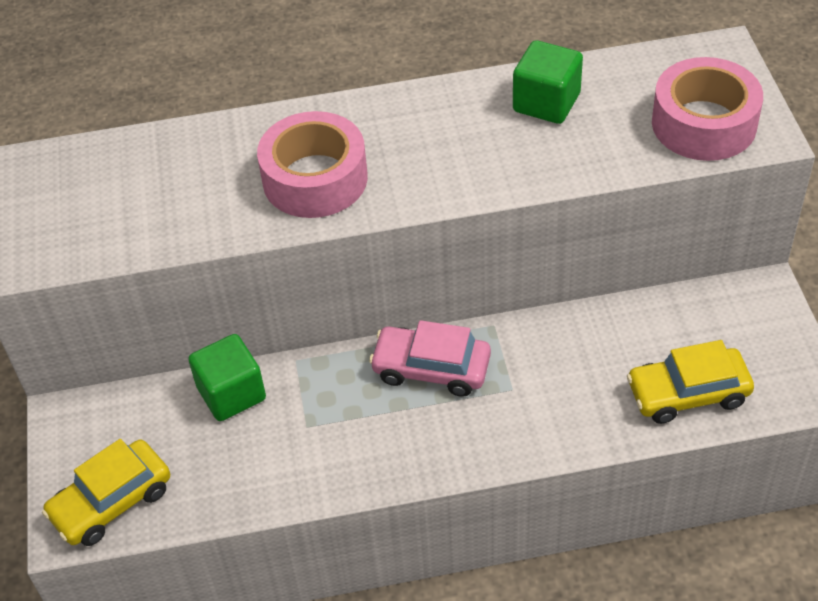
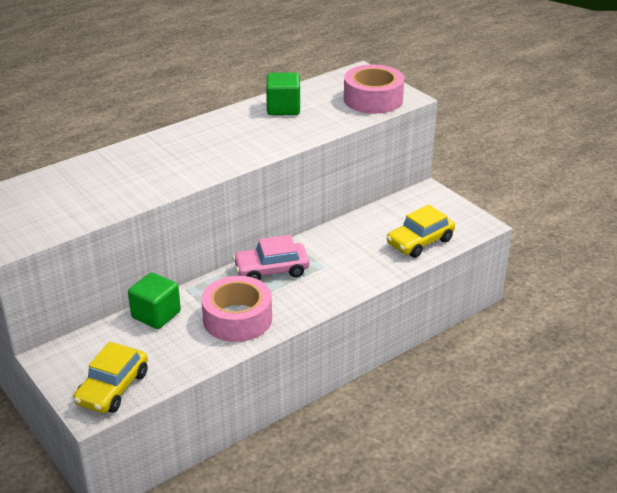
camera: 30 degrees left, 15 degrees down
pink tape [257,111,368,218] -> pink tape moved to [201,276,272,342]

